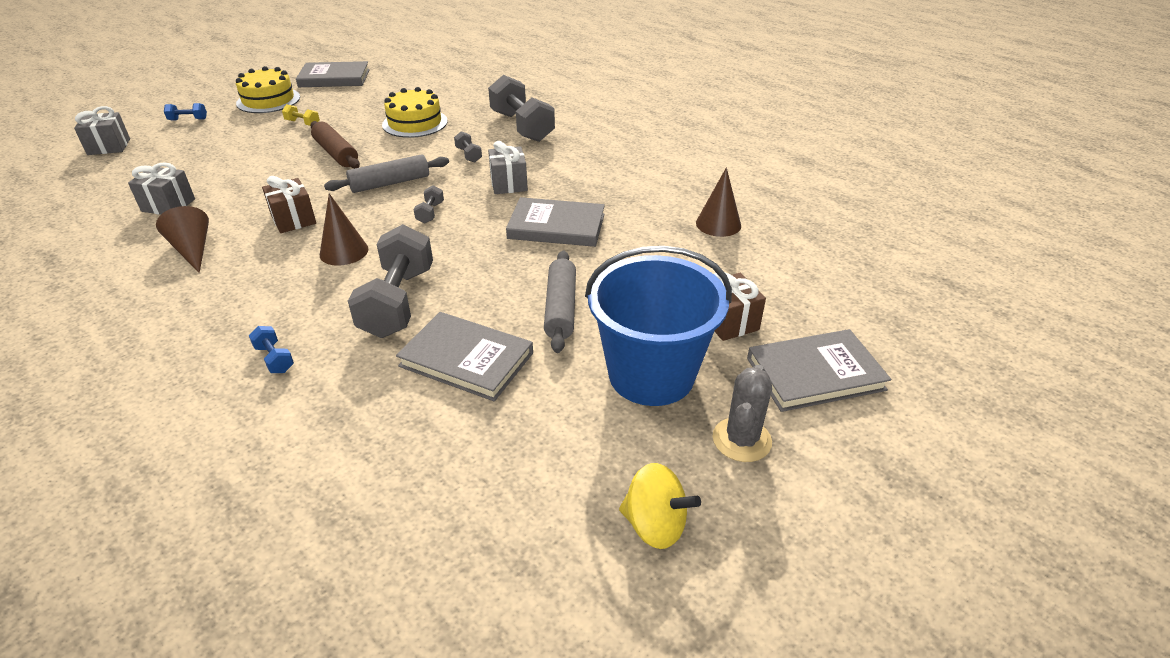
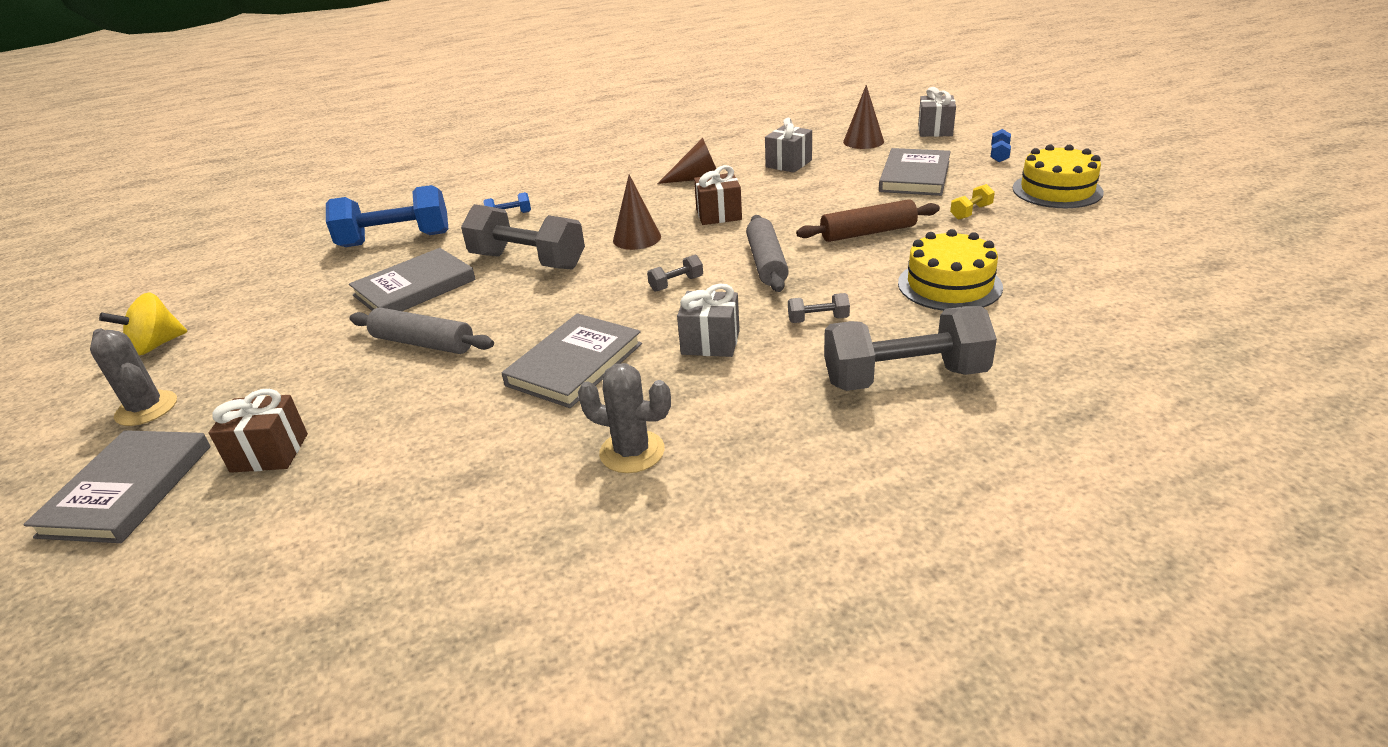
camera: 115 degrees right, 5 degrees down
grey book [296,61,370,87] -> grey book moved to [879,148,951,196]
grey dumbbell [414,185,444,224] -> grey dumbbell turned 60 degrees counterclockwise [647,255,703,292]
blue bucket [585,246,732,406] -> none
brown cone [696,167,741,237] -> brown cone moved to [843,85,884,149]
none -> blue dumbbell [326,185,448,247]
none -> grey cactus [578,363,671,473]

